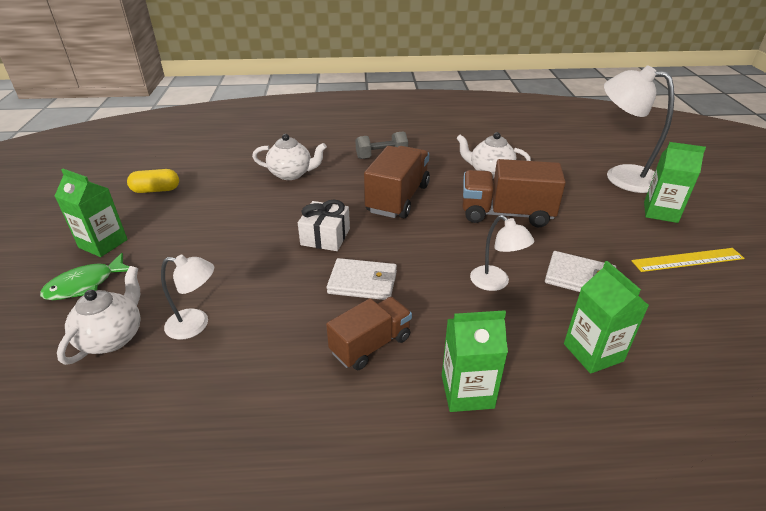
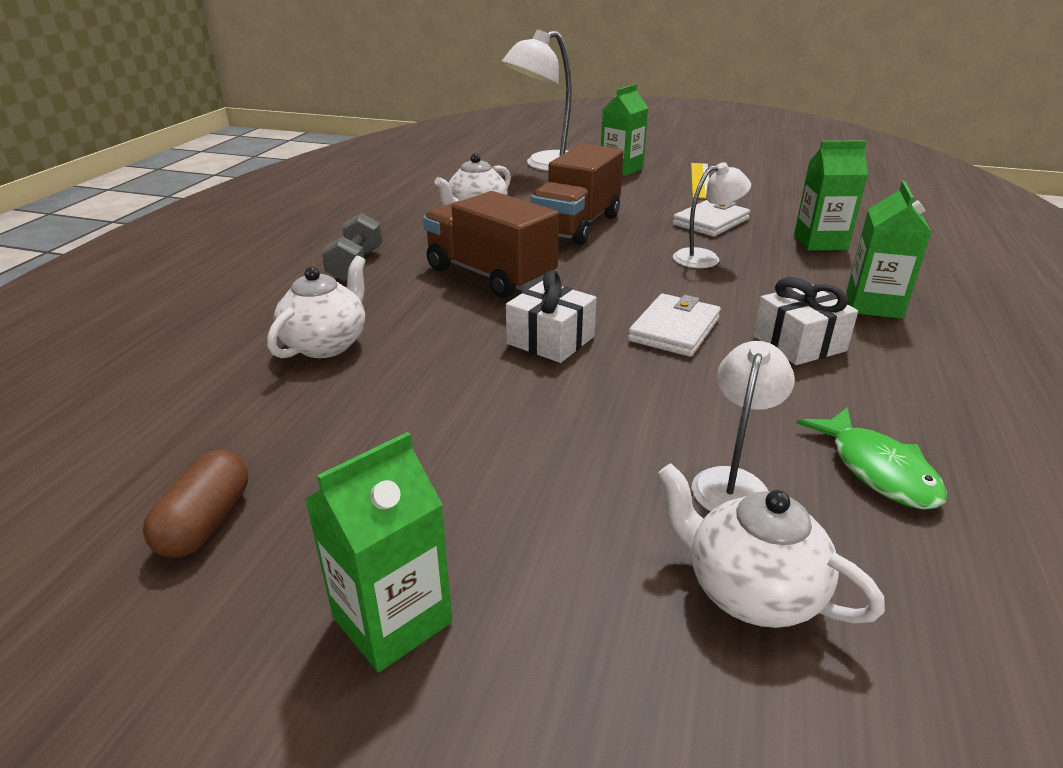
camera: 70 degrees left, 5 degrees down
green fish [40,253,129,300] -> green fish moved to [797,407,947,510]
yellow capsule [127,169,179,193] -> brown capsule [143,450,248,558]
brown truck [326,297,412,370] -> white gift [753,277,858,365]

